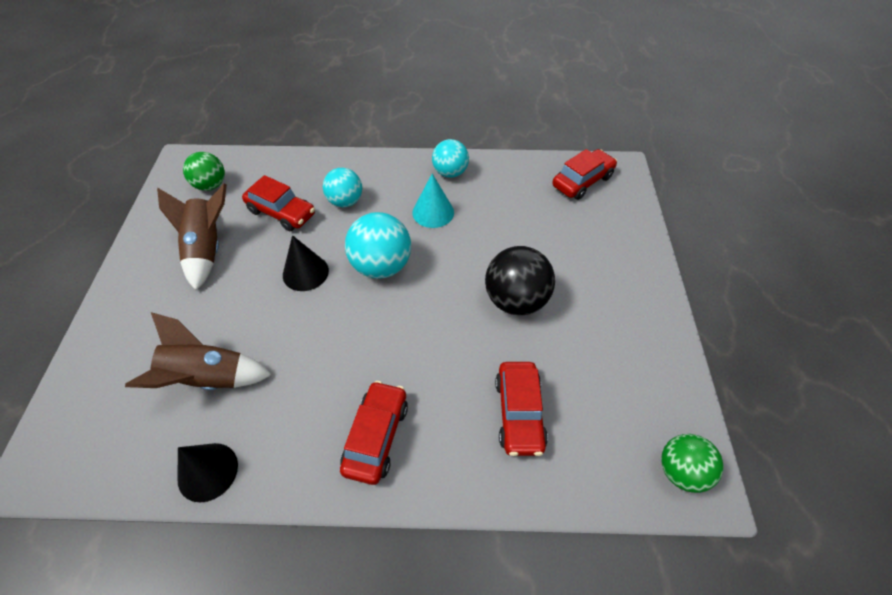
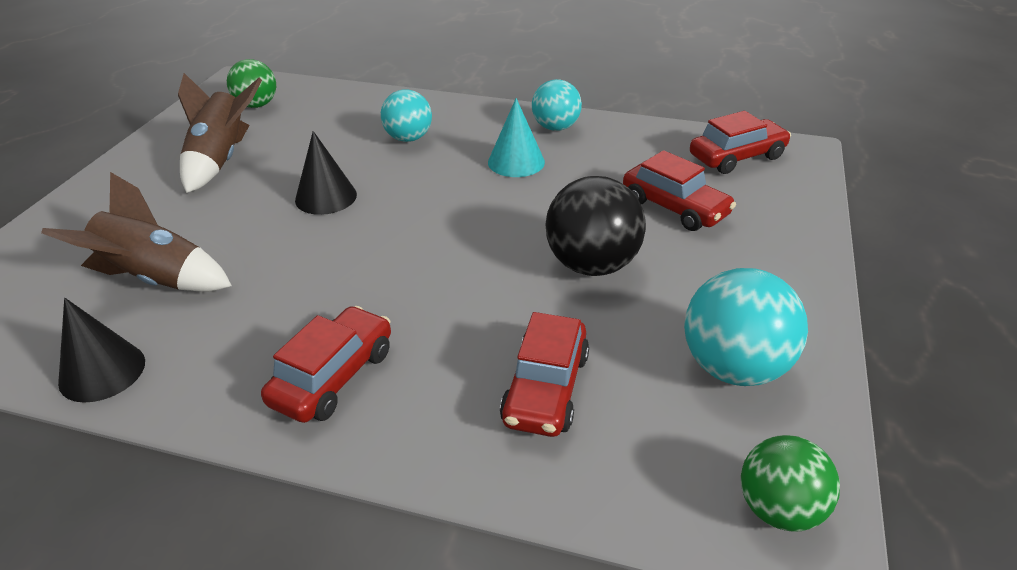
camera: 15 degrees right, 15 degrees down
red car [242,175,315,231] -> red car moved to [623,150,736,231]
turquoise ball [345,212,411,279] -> turquoise ball moved to [684,268,808,386]

